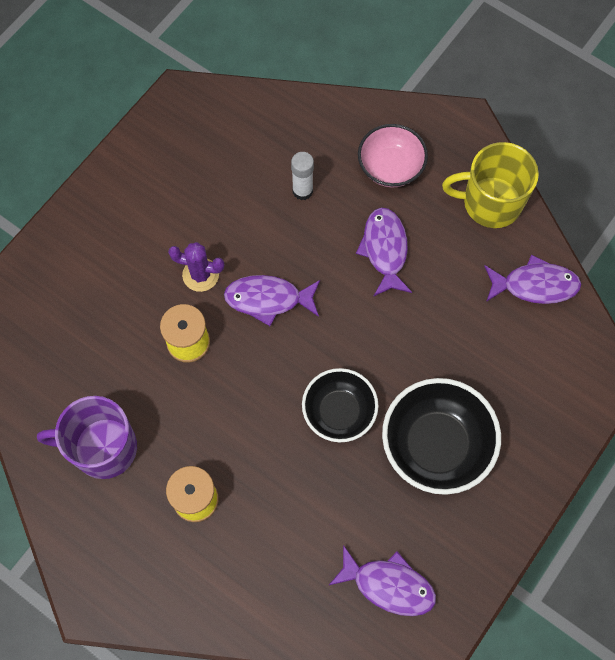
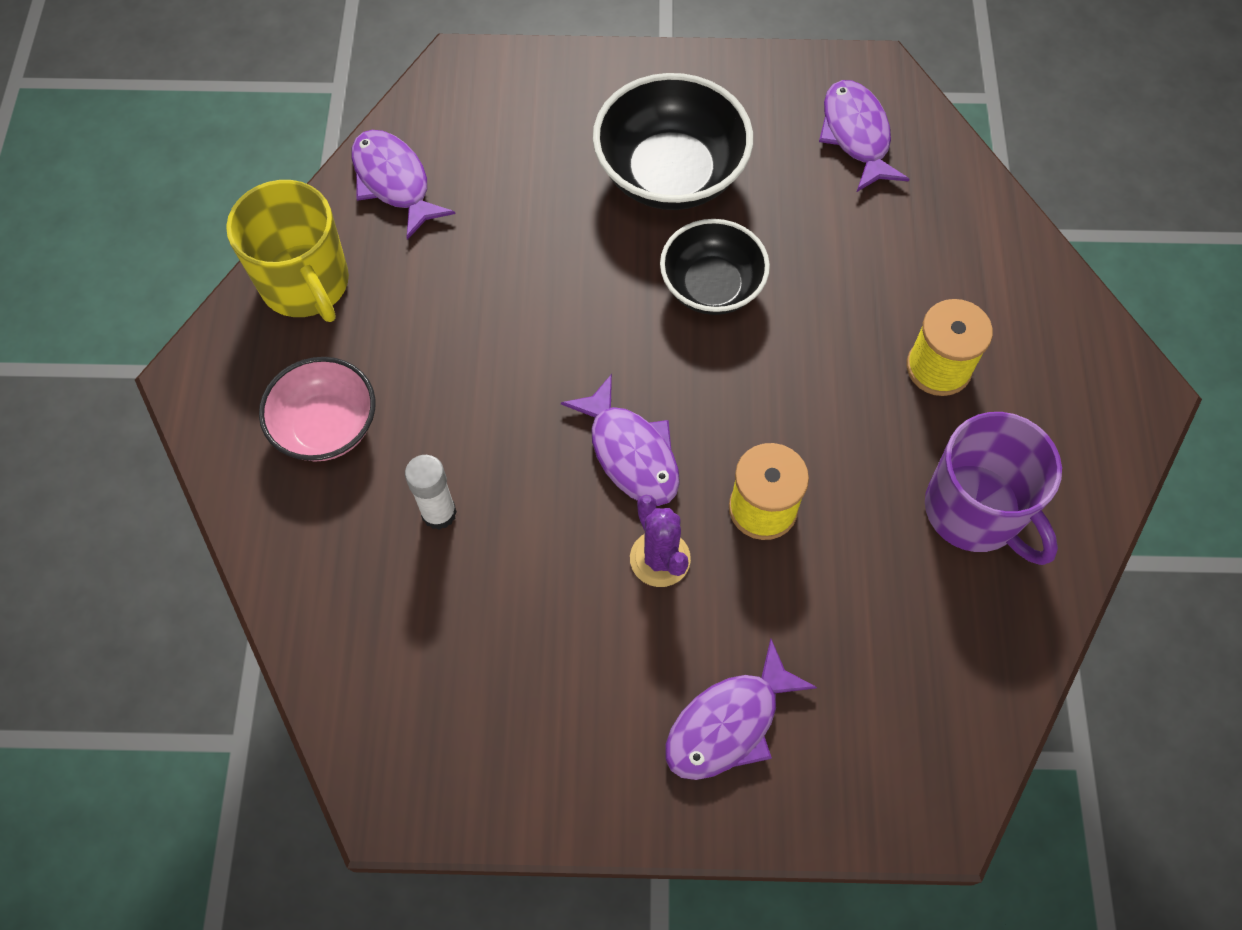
camera: 125 degrees left, 5 degrees down
purple fish [356,207,412,297] -> purple fish moved to [665,639,817,780]

